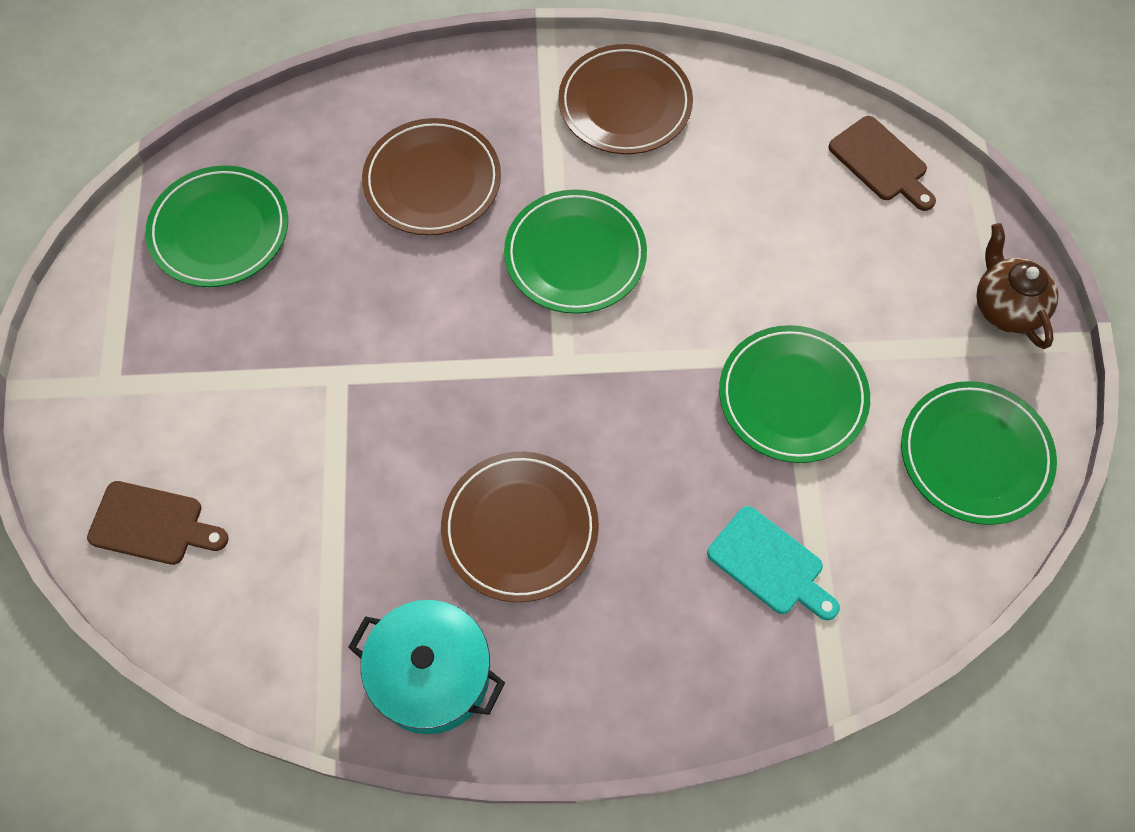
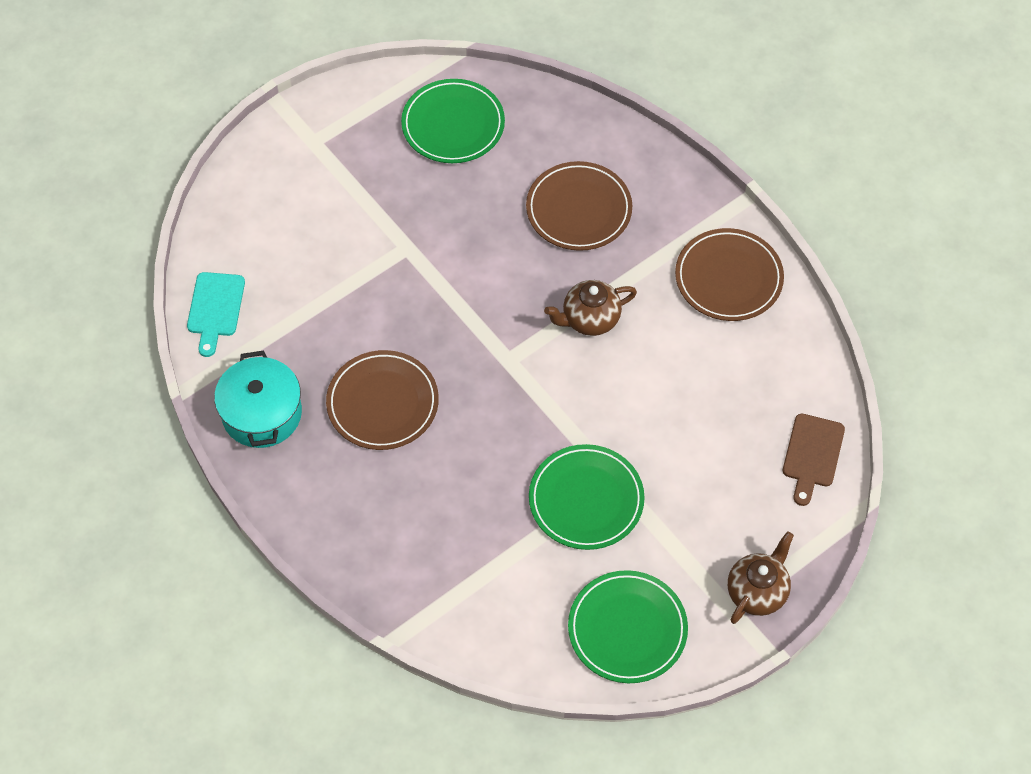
camera: 55 degrees right, 5 degrees down
brown cutting board [87,481,229,565] -> none
green plate [504,190,647,314] -> brown teapot [544,280,637,336]
turquoise cutting board [707,506,840,620] -> turquoise cutting board moved to [187,272,245,357]

